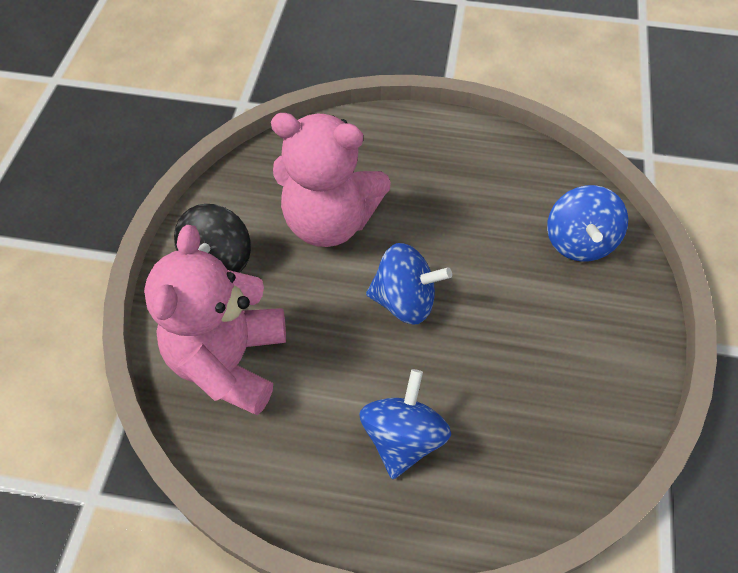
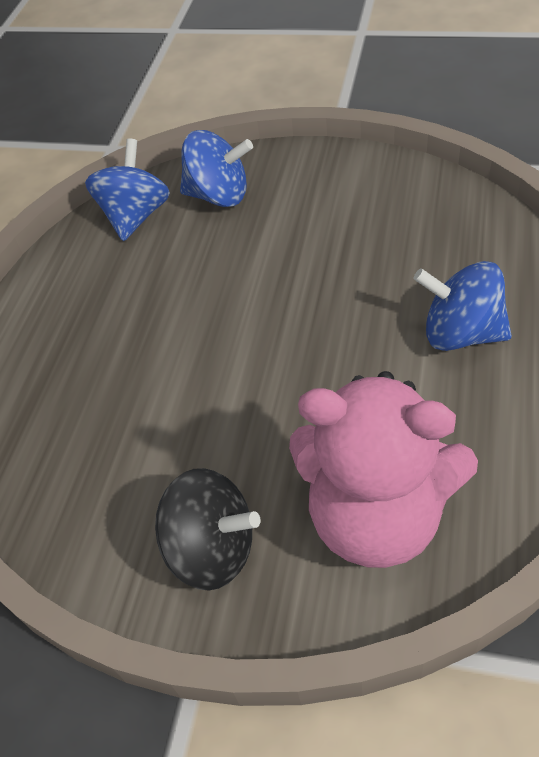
camera: 80 degrees left, 5 degrees down
pink teddy bear [271,113,391,247] -> none
blue spinning top [366,243,452,325] -> blue spinning top moved to [85,138,170,241]

